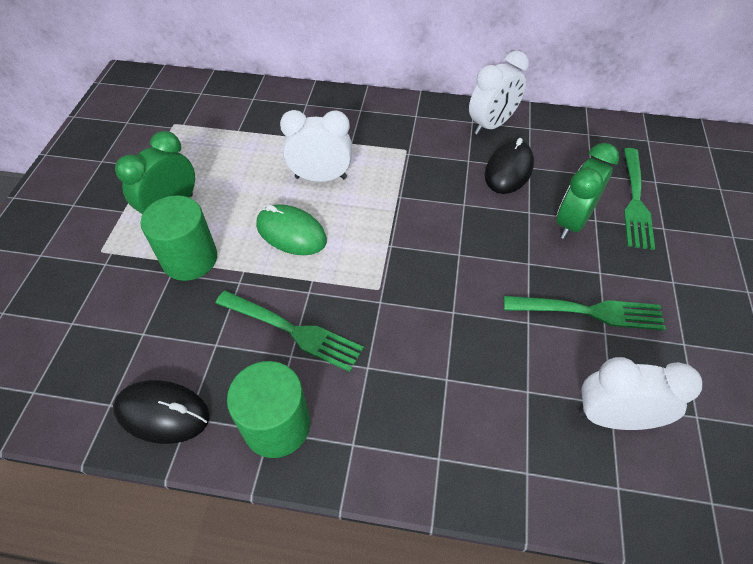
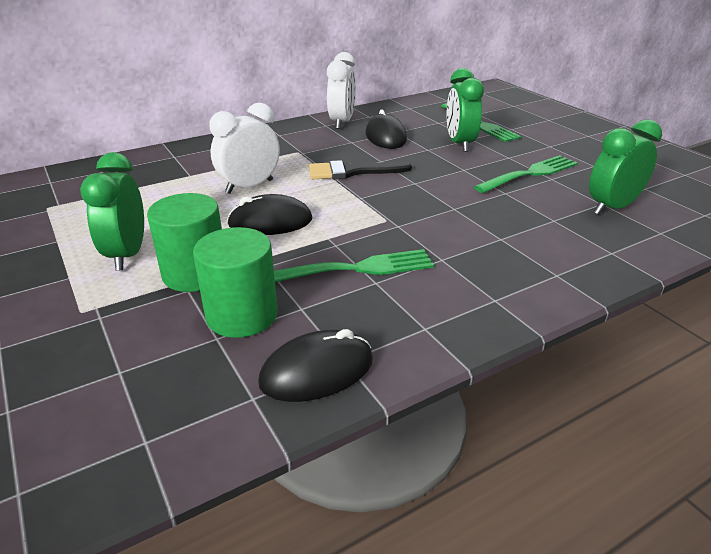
camera: 40 degrees left, 20 degrees down
green cylinder [227,361,310,458] -> green cylinder moved to [193,227,278,338]
green mouse [256,204,327,255] -> black mouse [227,194,312,235]
white clock [579,357,702,430] -> green clock [589,119,662,215]
none -> black brush [309,160,412,179]

